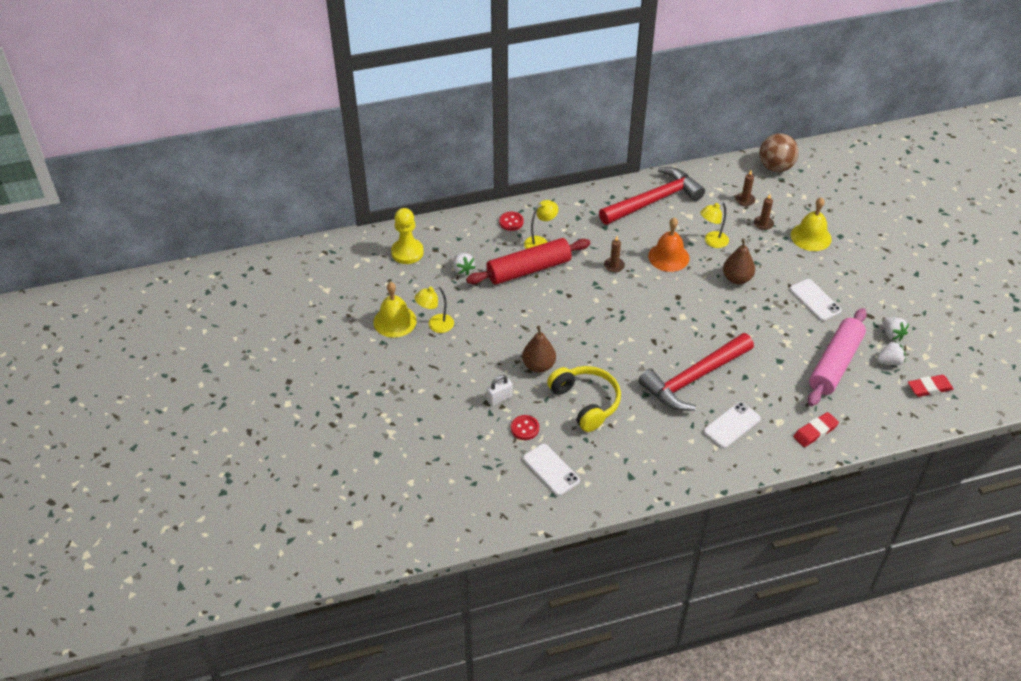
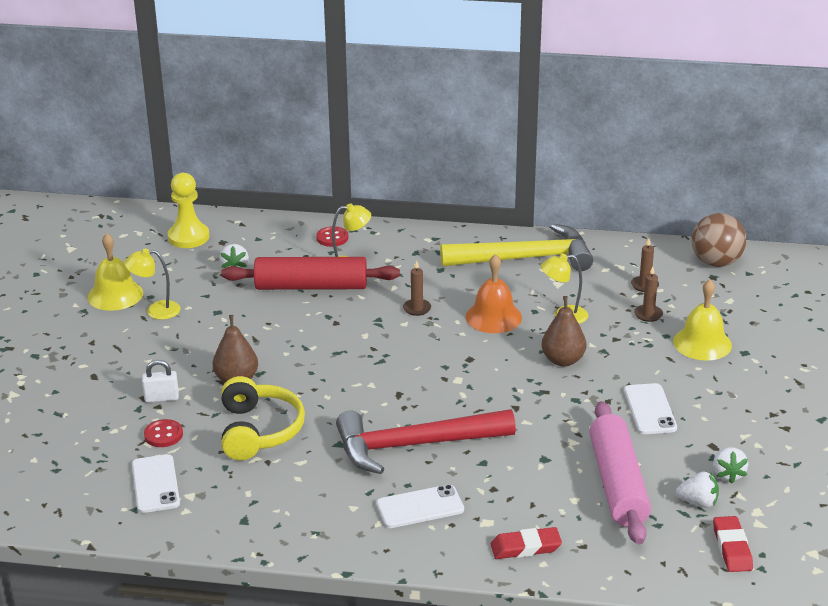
camera: 25 degrees right, 15 degrees down
red hammer [599,167,705,225] -> yellow hammer [440,224,593,271]
pink rolling pin [808,308,867,406] -> pink rolling pin turned 60 degrees counterclockwise [589,401,651,545]
red eraser [908,375,953,397] -> red eraser turned 75 degrees clockwise [713,516,753,572]

